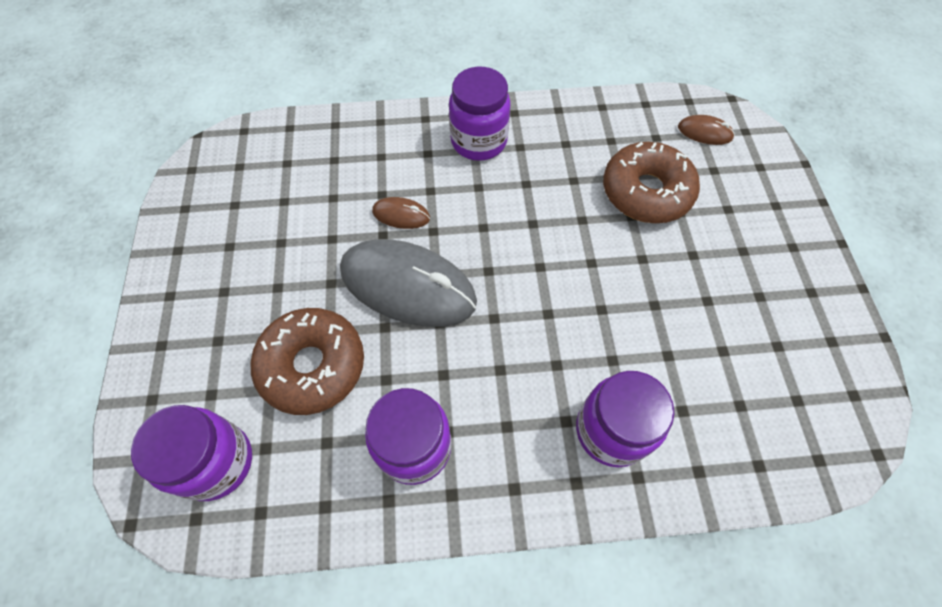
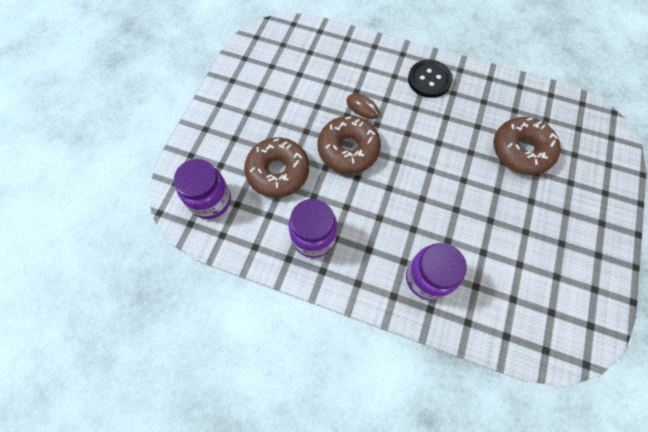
camera: 25 degrees right, 5 degrees up
grey mouse [340,239,477,327] -> brown donut [318,116,381,174]
purple jar [449,67,511,161] -> black button [408,60,453,98]
brown mouse [678,115,735,145] -> none

